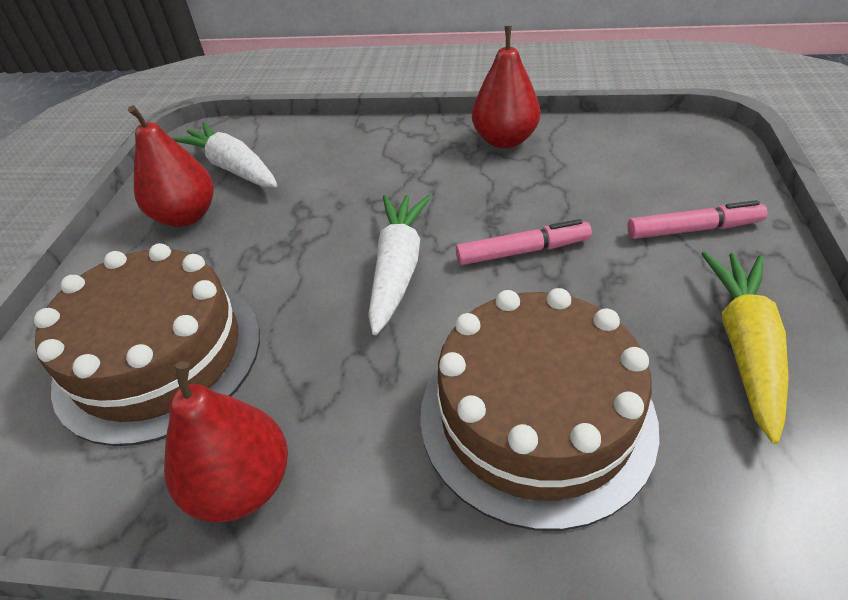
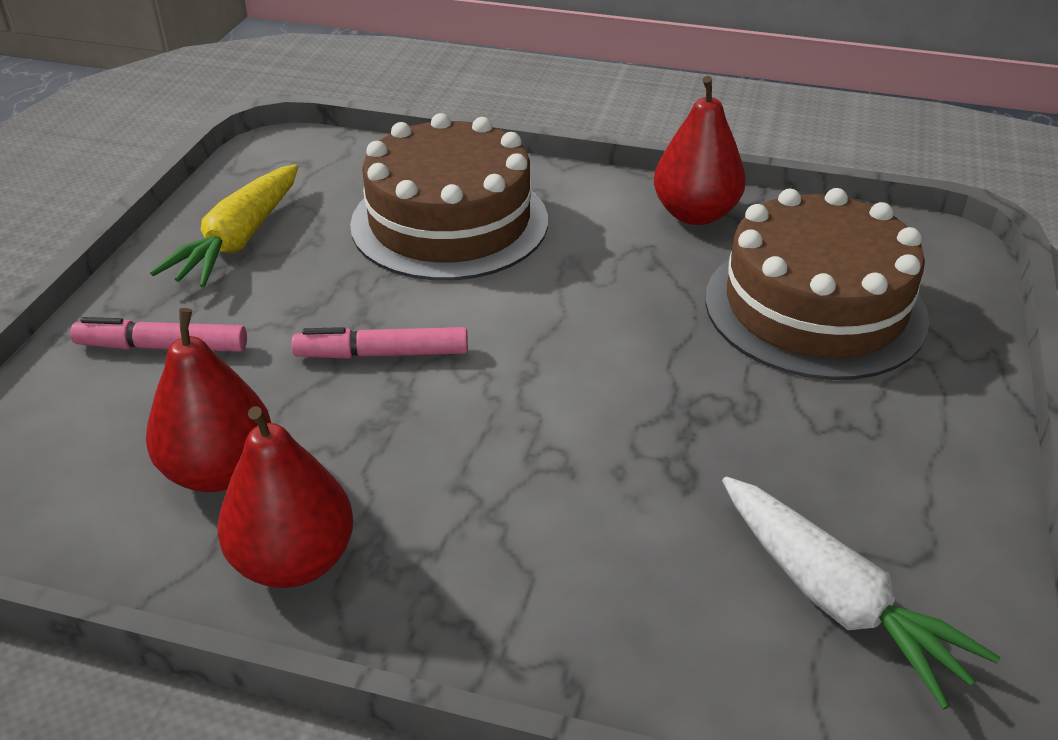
camera: 175 degrees left, 5 degrees down
red pear [128,105,214,227] -> red pear moved to [146,308,271,492]
white carrot [368,195,431,335] -> none

